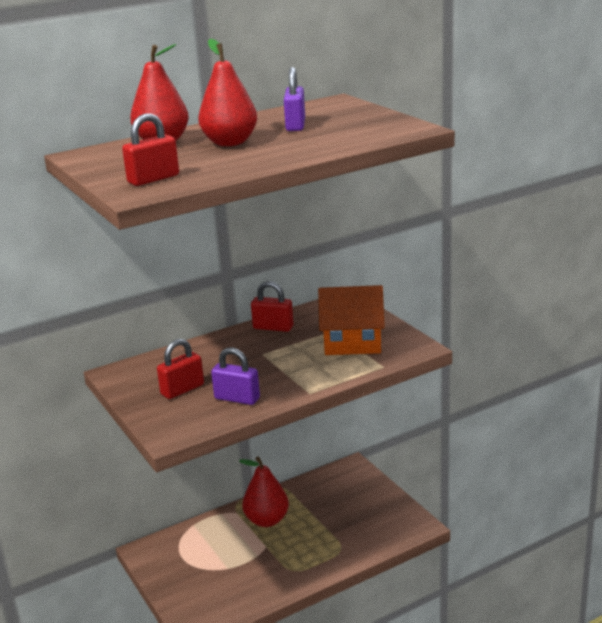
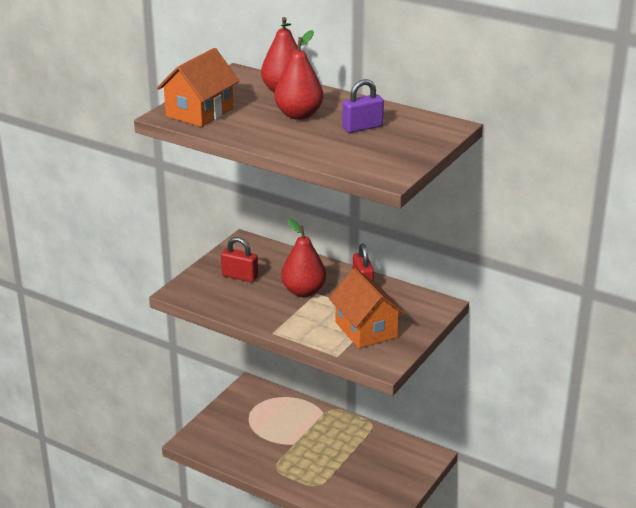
camera: 60 degrees right, 5 degrees up
red padlock [122,113,179,186] -> orange house [157,48,239,127]
purple padlock [211,347,260,405] -> none
red pear [239,456,289,527] -> red pear moved to [281,218,326,297]

